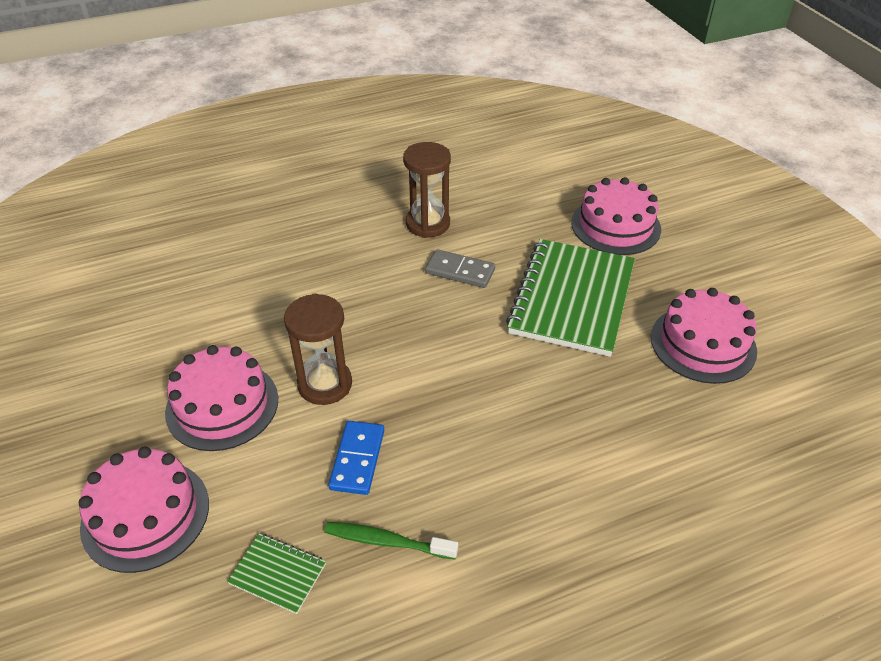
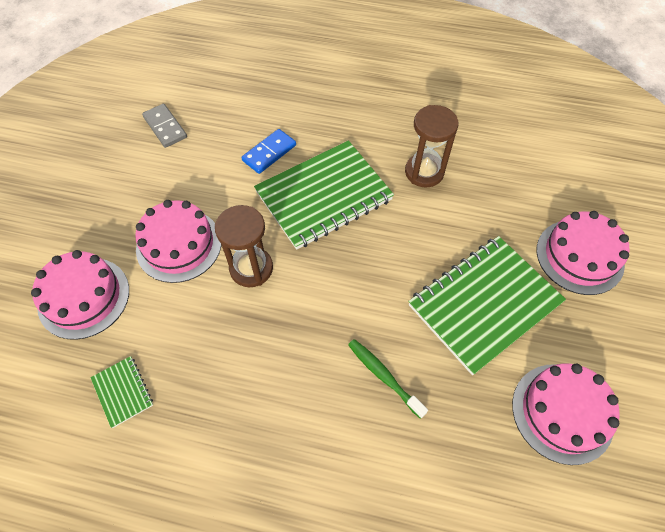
camera: 35 degrees right, 15 degrees up
green toothbrush [324,522,458,560] -> green toothbrush moved to [348,339,428,419]
blue domino [328,421,384,495] -> blue domino moved to [241,129,296,174]
grey domino [425,249,495,288] -> grey domino moved to [142,104,187,148]
none -> green notebook [254,140,394,250]

